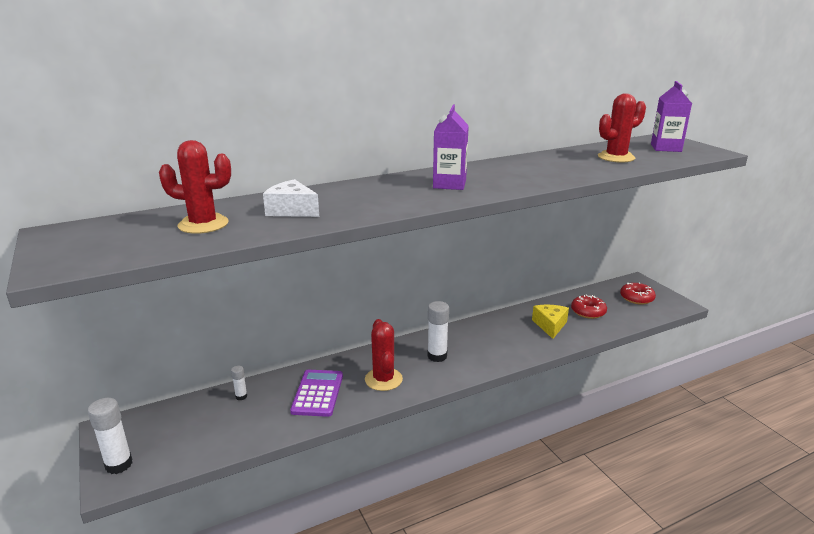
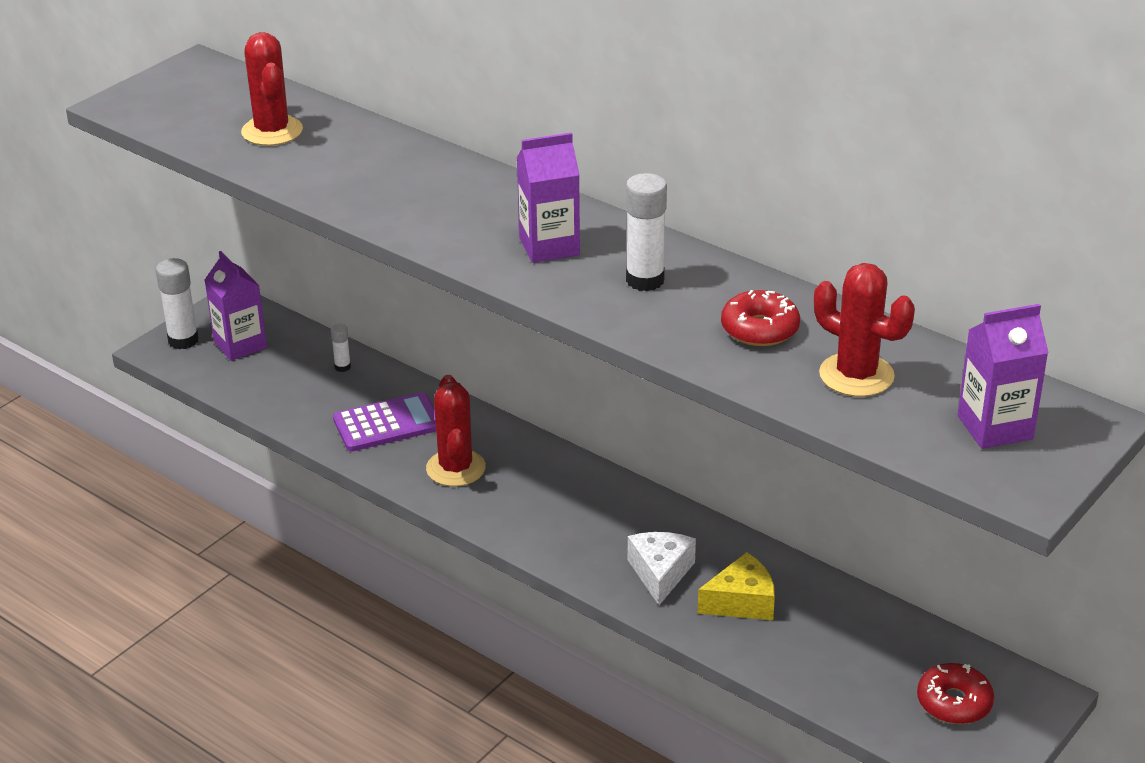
camera: 65 degrees right, 10 degrees up
white cheese [263,179,319,217] -> white cheese moved to [628,532,696,605]
red cactus [365,319,403,391] -> red cactus turned 60 degrees counterclockwise [426,375,486,487]
white glue stick [427,301,449,362] -> white glue stick moved to [626,173,667,291]
red donut [571,295,607,319] -> red donut moved to [721,290,800,346]
none -> purple carton [205,251,267,361]

